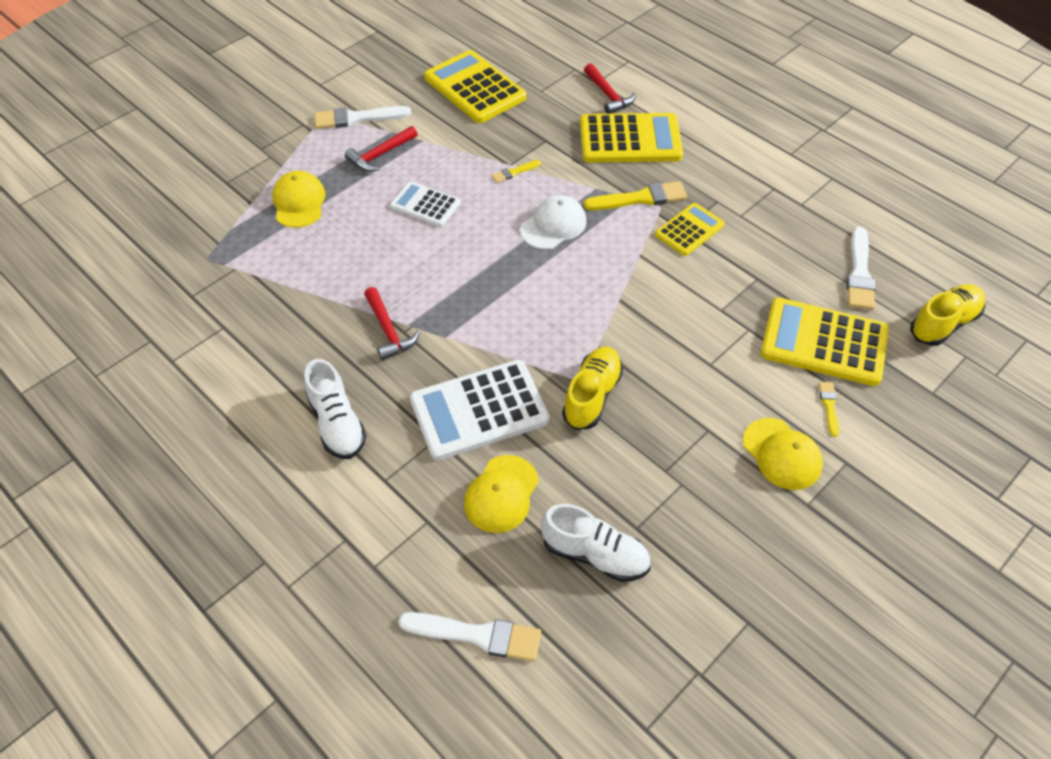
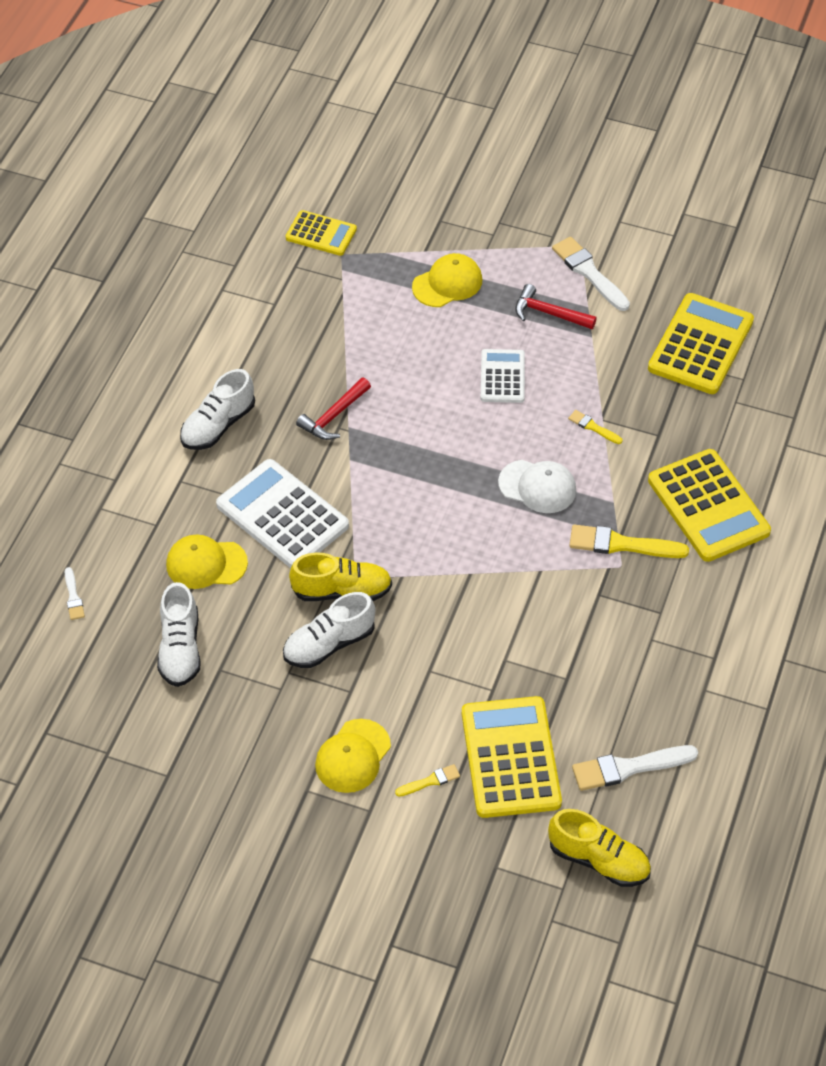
camera: 65 degrees right, 0 degrees up
white brush [398,612,541,662] -> white brush [65,567,85,620], size x0.53
yellow brush [583,181,687,210] -> yellow brush turned 135 degrees clockwise [569,525,689,558]
red hammer [584,63,636,114] -> none
yellow calculator [655,203,725,256] -> yellow calculator moved to [286,210,357,256]
none -> white shoe [283,592,375,668]

